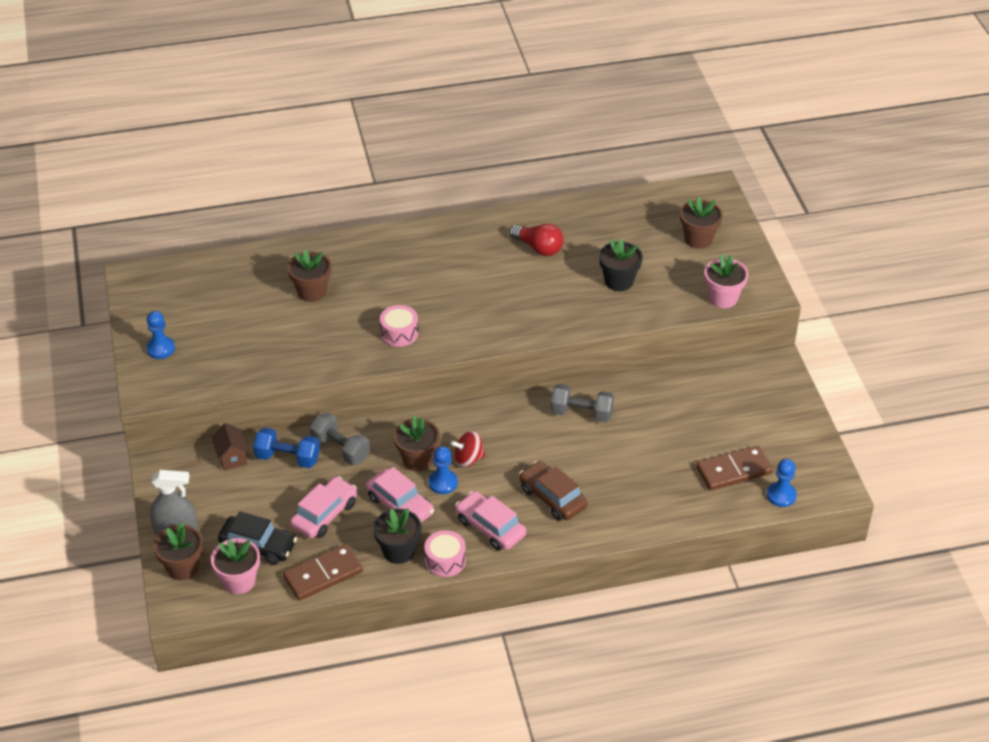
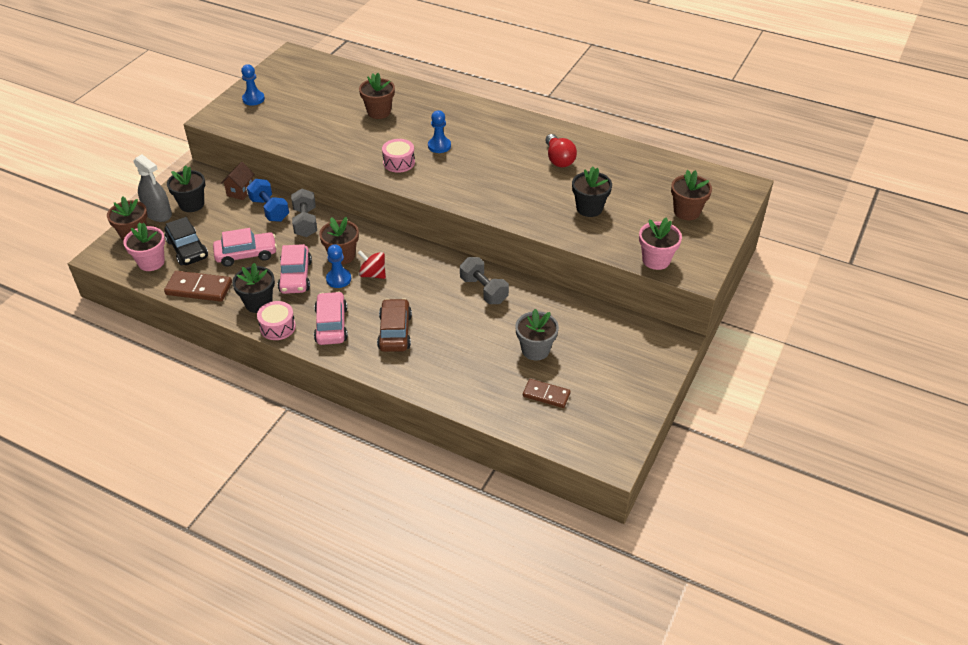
camera: 40 degrees right, 0 degrees up
brown domino [696,446,773,490] -> brown domino [523,379,571,408], size x0.66
blue pawn [767,459,797,507] -> blue pawn moved to [428,110,451,153]
none -> black flower pot [167,165,205,212]
none -> grey flower pot [515,309,559,361]

